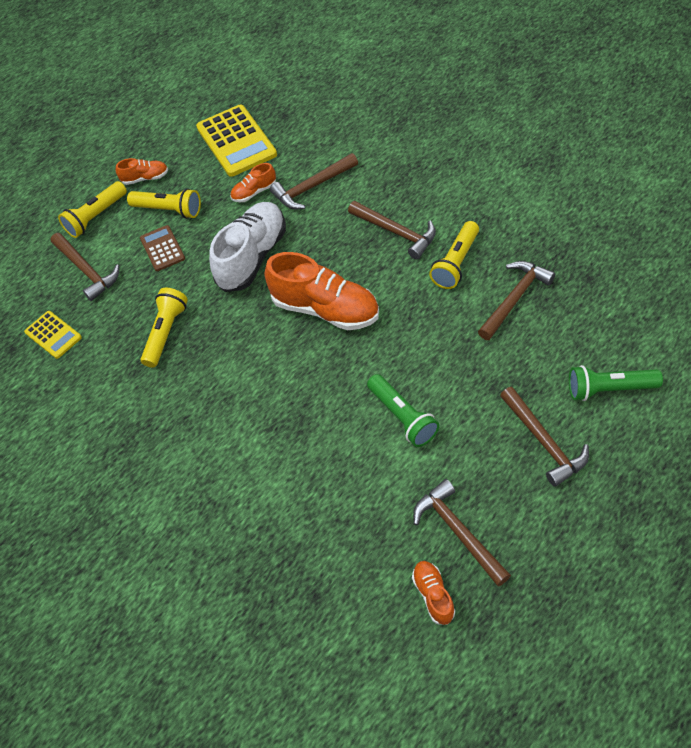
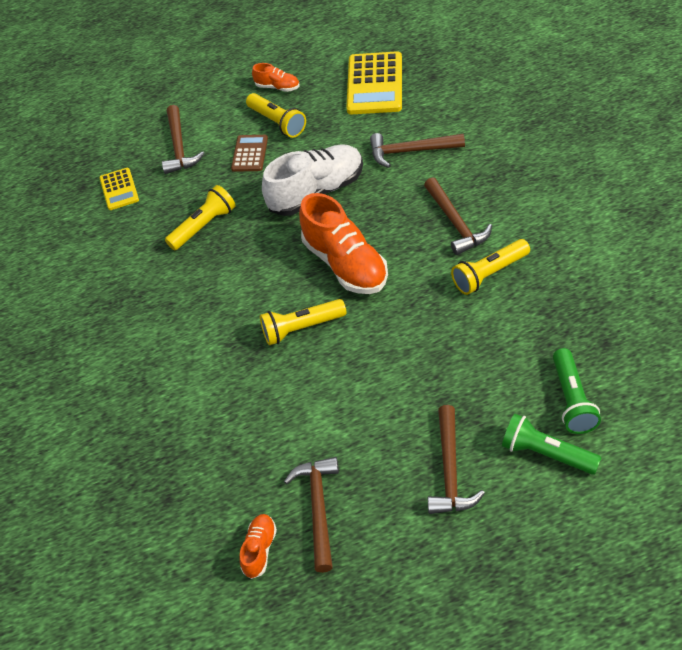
camera: 30 degrees right, 5 degrees down
yellow flashlight [58,181,127,238] -> yellow flashlight moved to [260,299,347,345]
orange shoe [230,163,276,202] -> none
green flashlight [367,374,439,447] -> green flashlight moved to [553,348,601,434]
brown hammer [478,261,555,340] -> none

